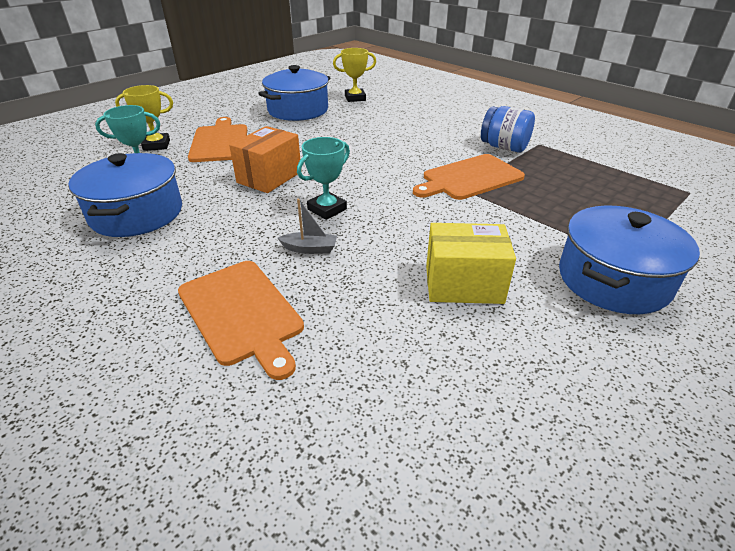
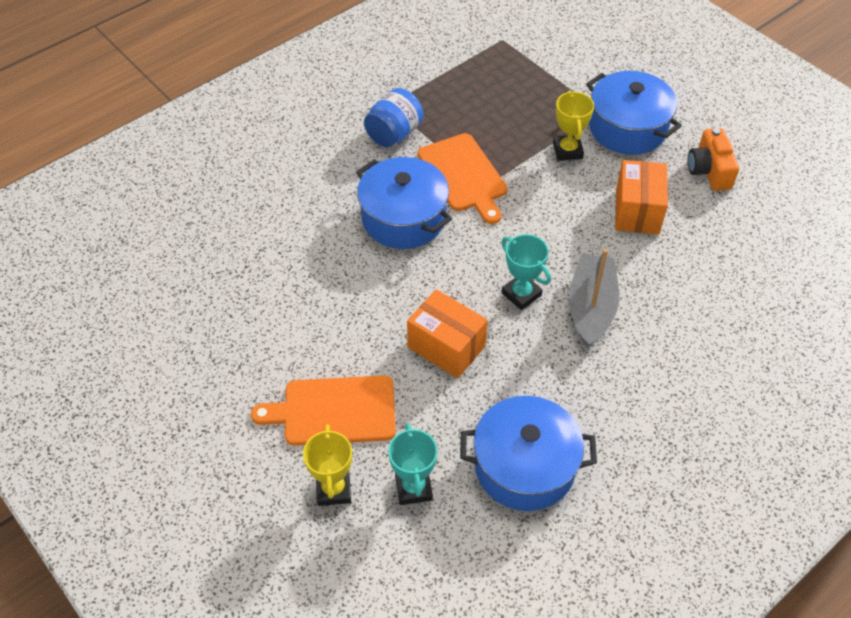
camera: 85 degrees left, 15 degrees up
orange cutting board [178,261,304,380] -> none
blue pot [258,65,330,121] -> blue pot moved to [356,157,452,249]
grey boat [278,199,337,254] -> grey boat [569,248,619,348], size x2.04
yellow trophy [333,48,376,102] -> yellow trophy moved to [553,90,594,161]
yellow box [426,223,516,304] -> orange box [615,160,668,235]
none -> orange camera [688,128,739,191]

